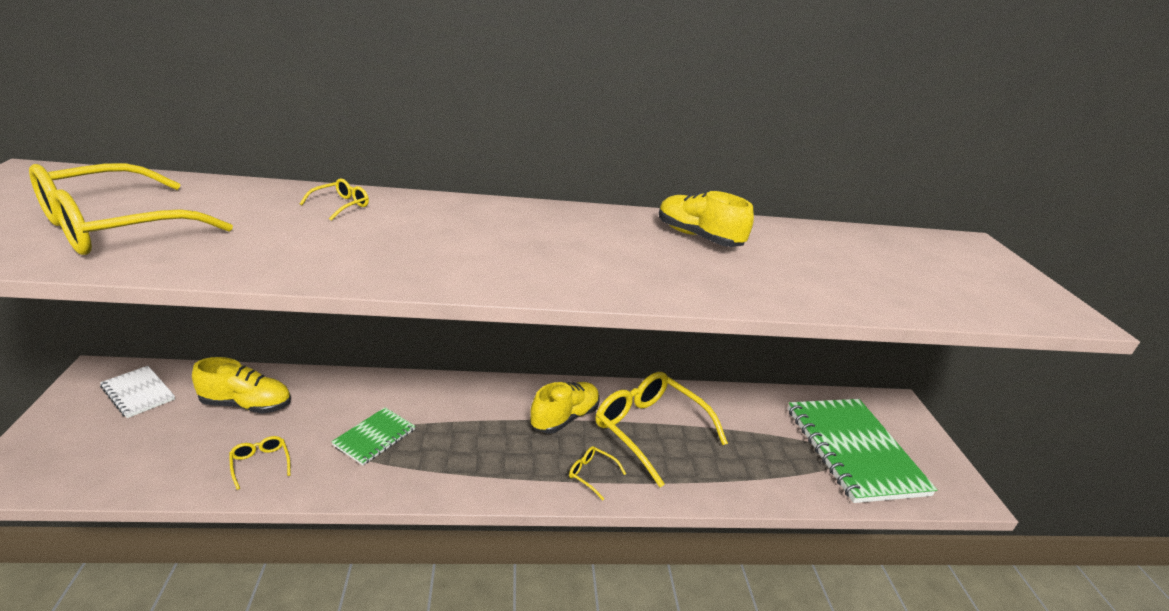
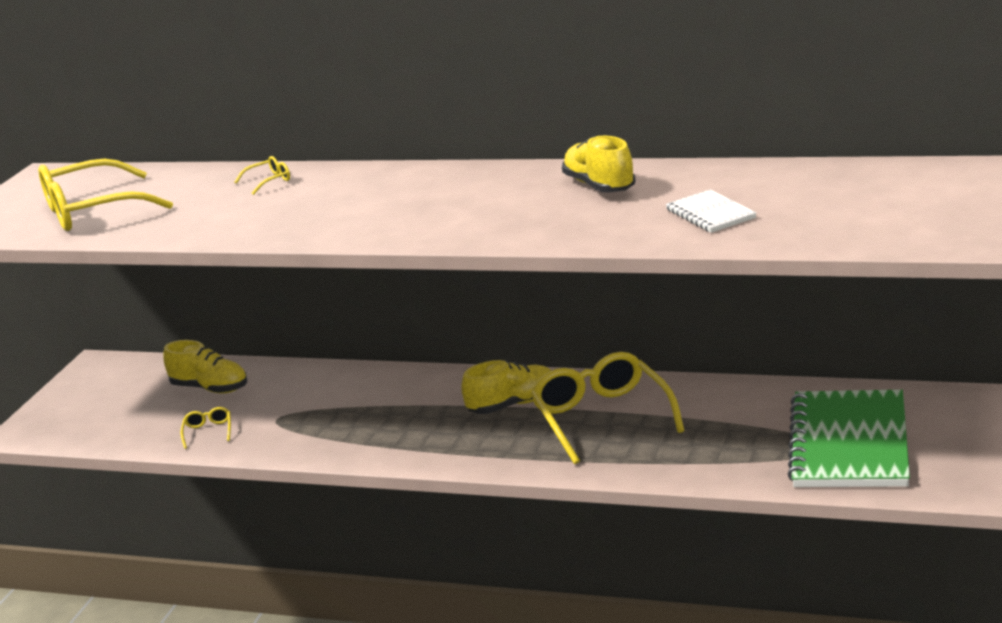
camera: 30 degrees right, 5 degrees down
white notebook [100,366,175,418] -> white notebook moved to [666,190,756,233]
green notebook [331,407,415,466] -> none
yellow glasses [569,446,626,500] -> none

